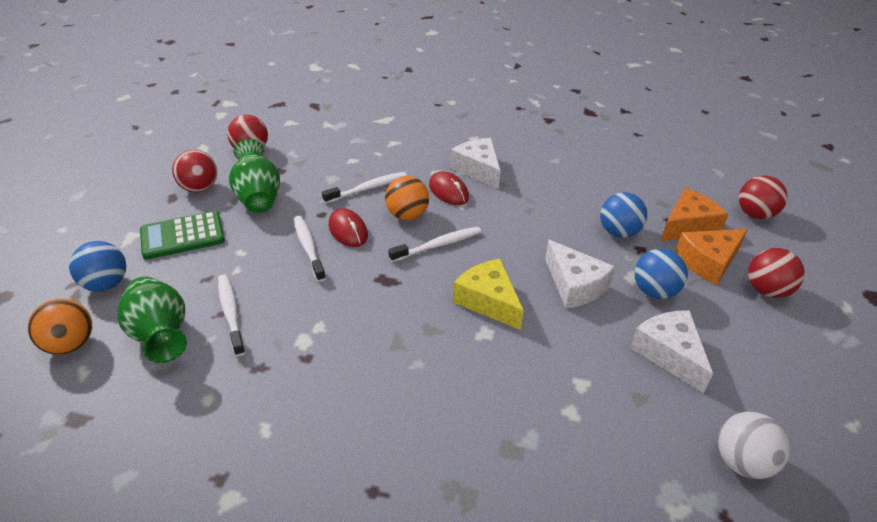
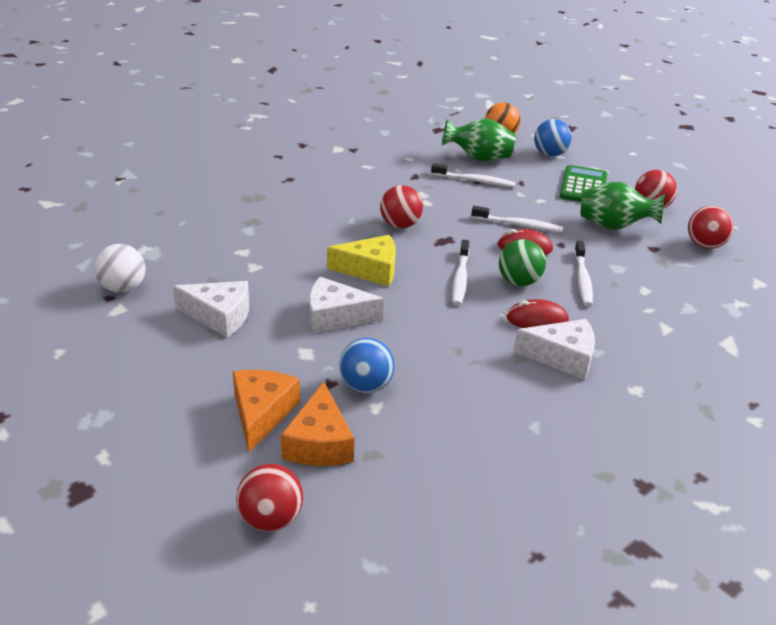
camera: 125 degrees right, 5 degrees down
orange ball [385,176,429,220] -> green ball [499,239,546,286]
blue ball [635,249,688,299] -> none
red ball [748,248,805,298] -> red ball moved to [380,185,423,228]

